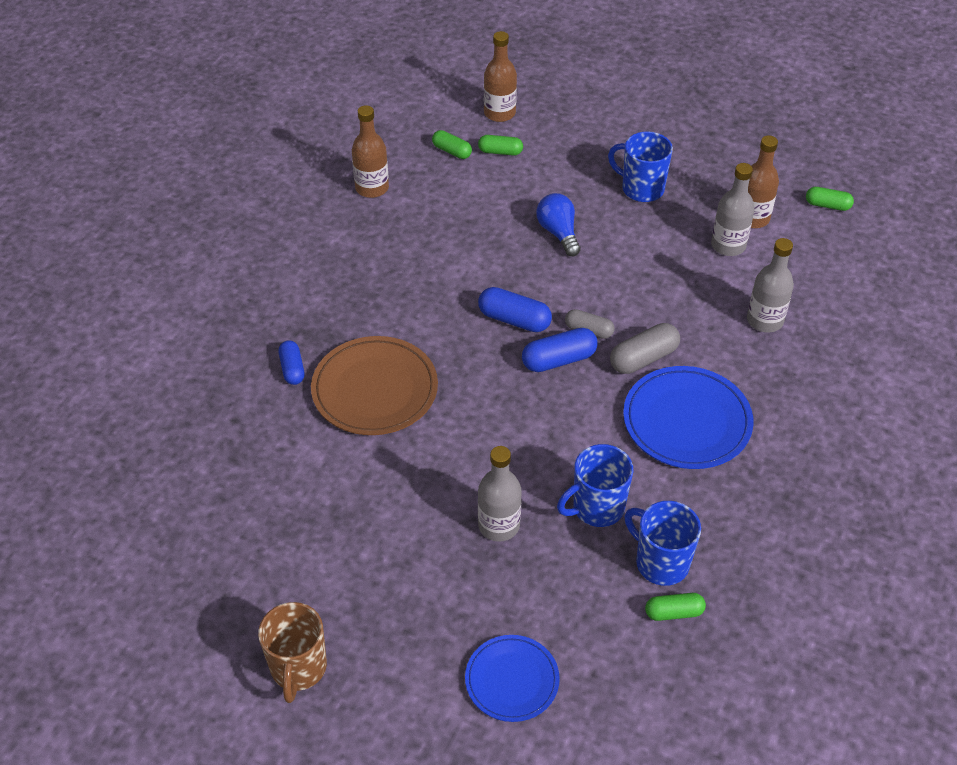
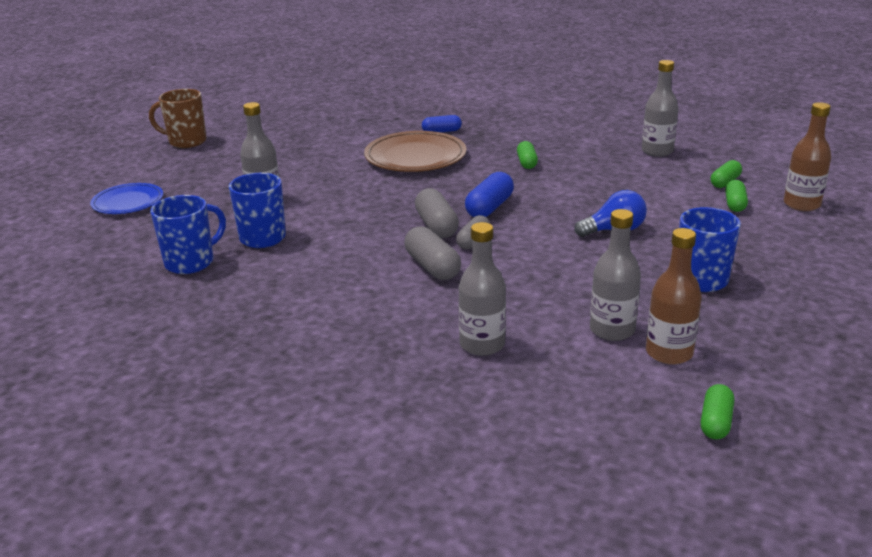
camera: 95 degrees right, 20 degrees down
brown bottle [352,105,389,198] -> grey bottle [642,60,678,157]
blue capsule [522,328,598,372] -> grey capsule [415,188,459,238]
blue plate [623,366,753,469] -> none
green capsule [645,593,706,621] -> green capsule moved to [517,141,538,169]

